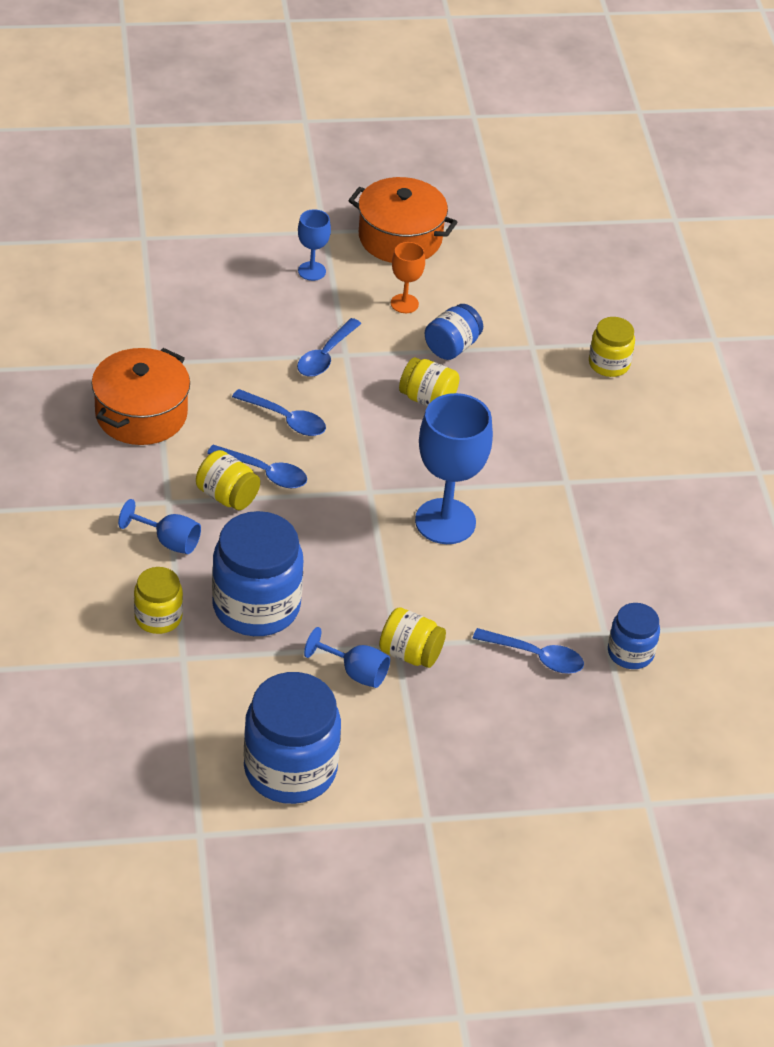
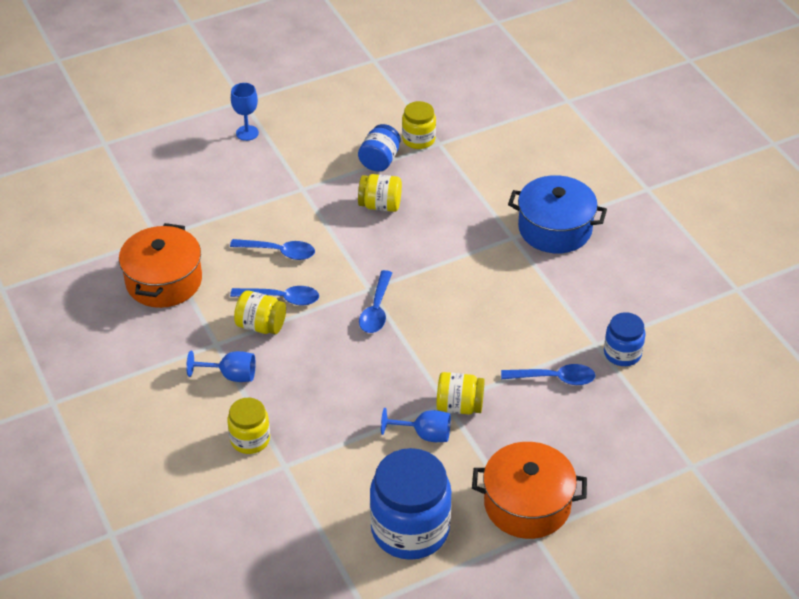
camera: 15 degrees left, 0 degrees up
blue jar [212,511,303,636] -> none
blue spoon [297,318,361,377] -> blue spoon moved to [359,270,392,333]
orange pot [348,177,457,263] -> orange pot moved to [472,442,587,539]
orange goblet [391,242,425,313] -> none
blue goblet [415,393,493,544] -> none
yellow jar [589,317,635,377] -> yellow jar moved to [402,101,436,149]
none -> blue pot [508,175,607,253]

